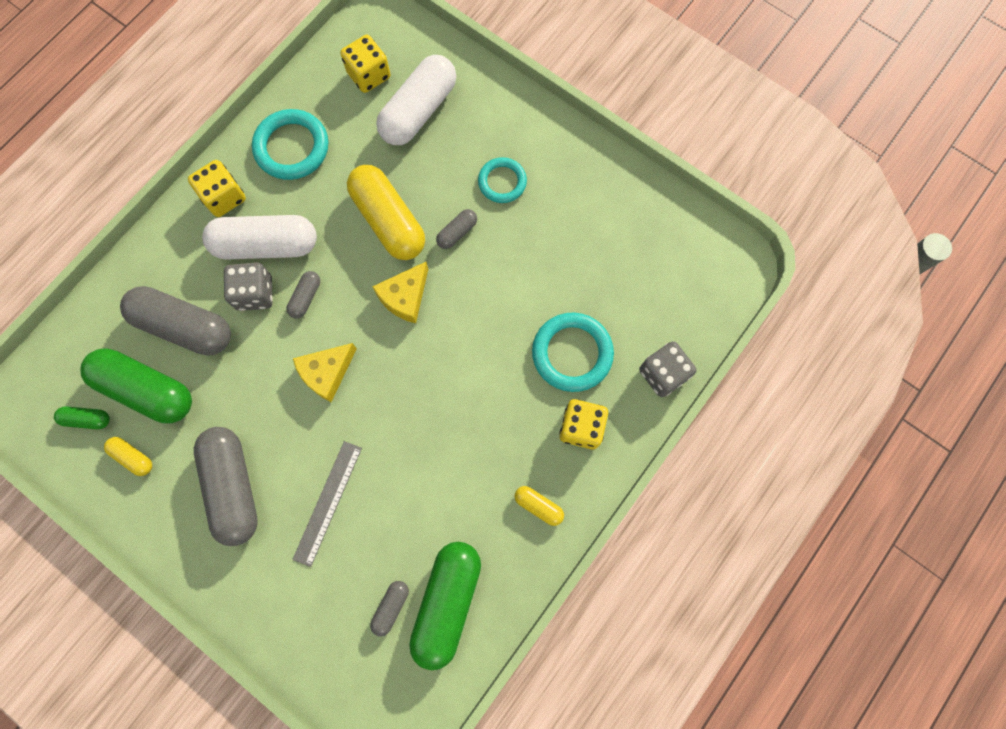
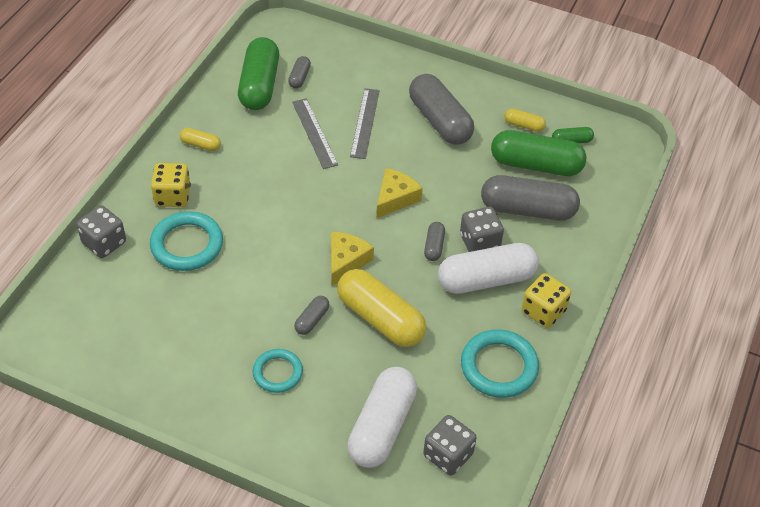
camera: 165 degrees right, 25 degrees down
yellow dice [340,35,390,93] -> grey dice [423,415,477,476]
none -> grey ruler [292,98,338,169]

